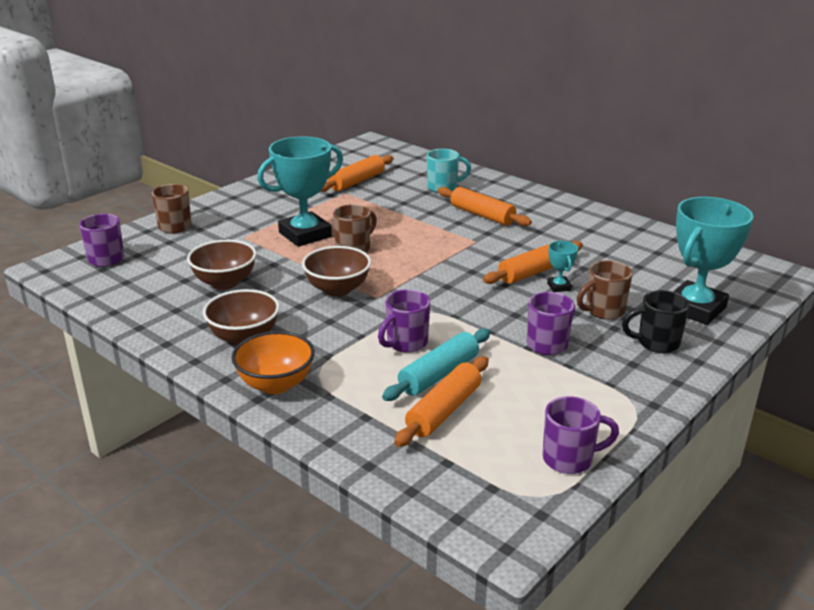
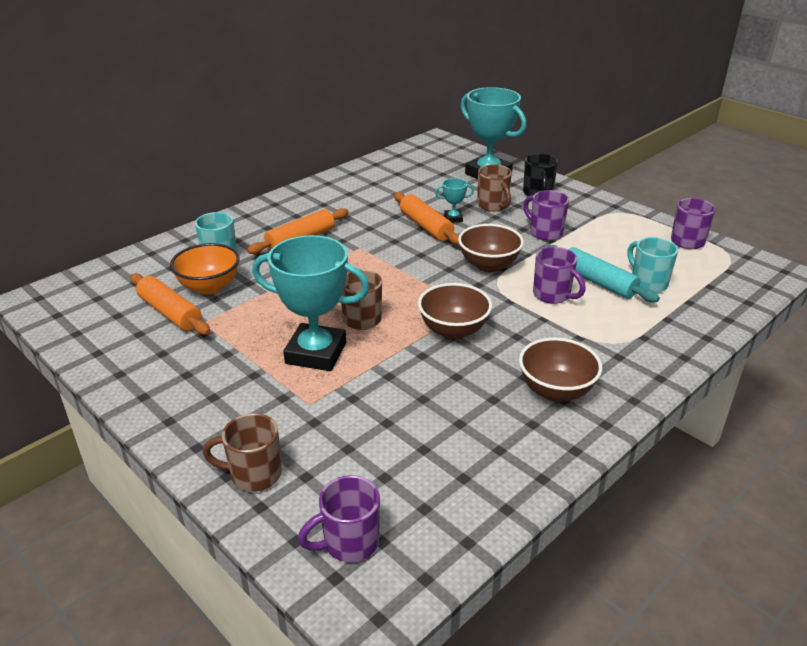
camera: 85 degrees left, 5 degrees up
brown bowl [187,240,256,290] -> brown bowl moved to [458,224,524,272]
orange bowl [232,331,315,394] -> orange bowl moved to [170,243,240,295]
turquoise trophy [257,136,343,247] -> turquoise trophy turned 45 degrees counterclockwise [252,235,370,371]
orange rolling pin [394,356,489,447] -> turquoise mug [627,237,678,293]

